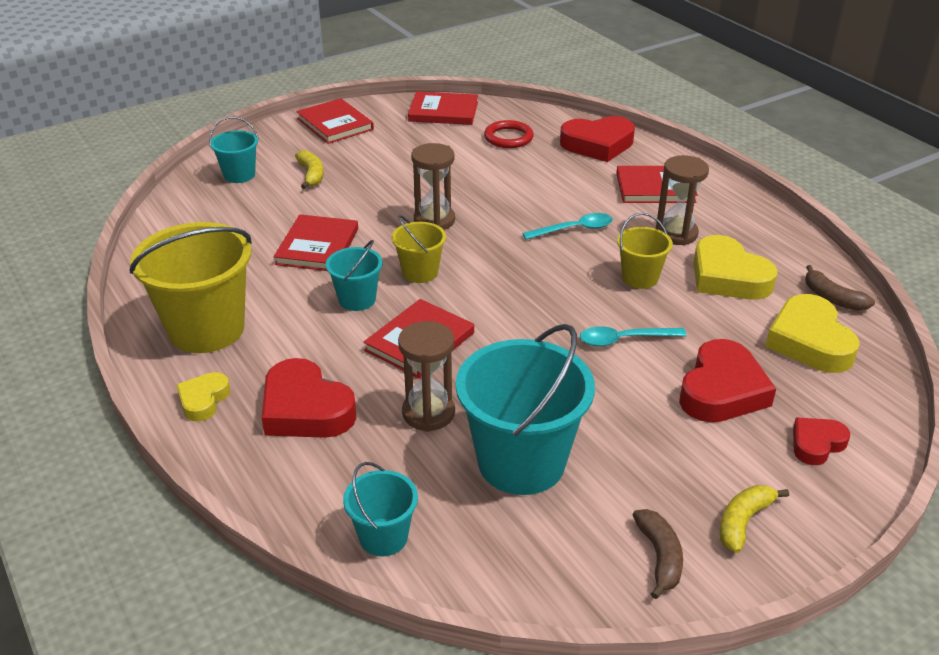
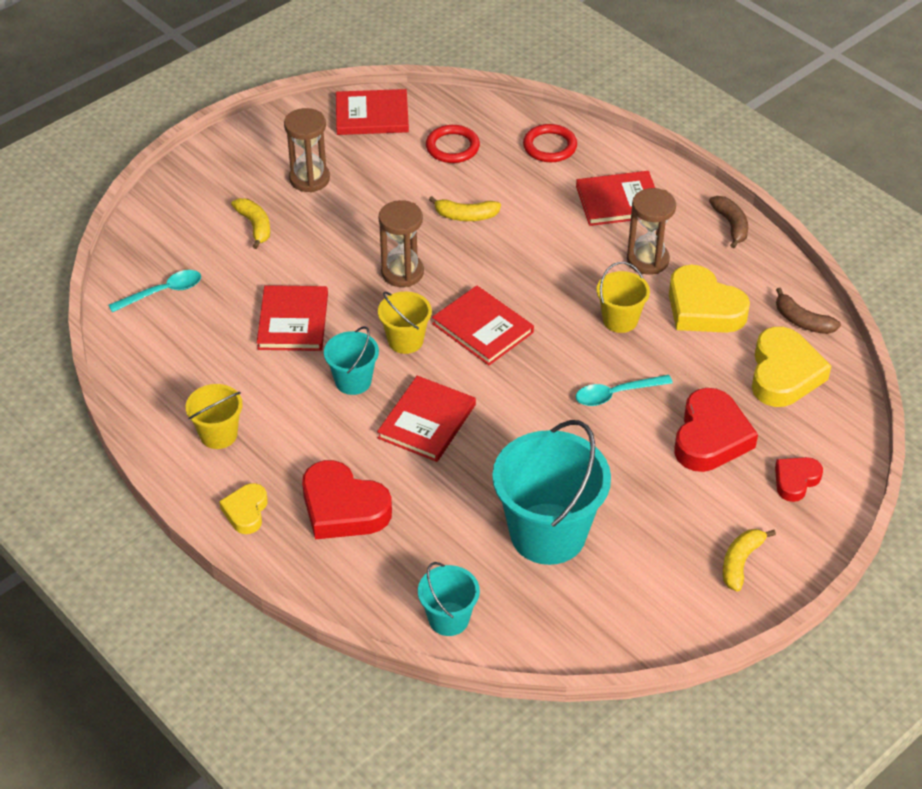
camera: 10 degrees left, 10 degrees up
yellow bucket [129,222,252,353] -> yellow bucket [186,384,243,449], size x0.51
turquoise bucket [209,117,259,183] -> none
red book [296,98,374,144] -> red book moved to [432,285,534,365]
brown hourglass [398,321,455,432] -> brown hourglass moved to [284,108,330,193]
turquoise spoon [522,213,613,240] -> turquoise spoon moved to [109,270,201,312]
red heart [560,116,635,162] -> red ring [523,124,577,162]
brown banana [633,509,683,599] -> brown banana moved to [709,196,748,248]
yellow heart [765,294,860,373] -> yellow heart turned 150 degrees counterclockwise [752,327,831,407]
none -> yellow banana [429,196,501,221]

